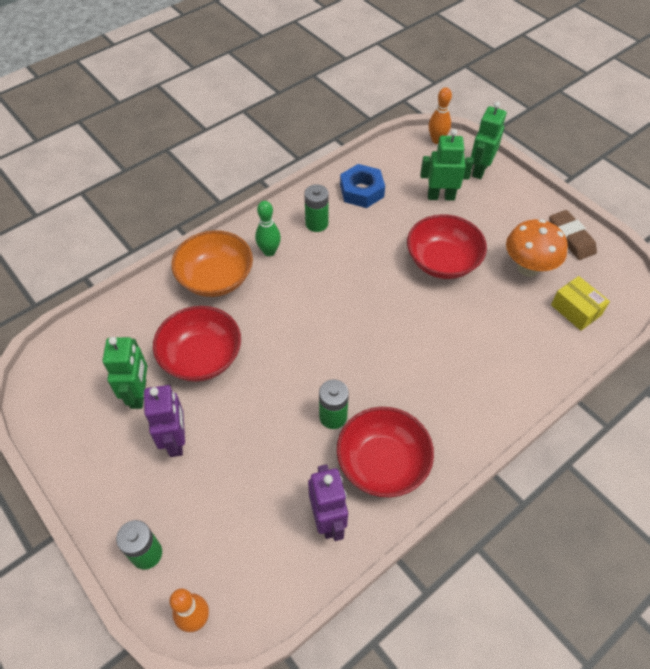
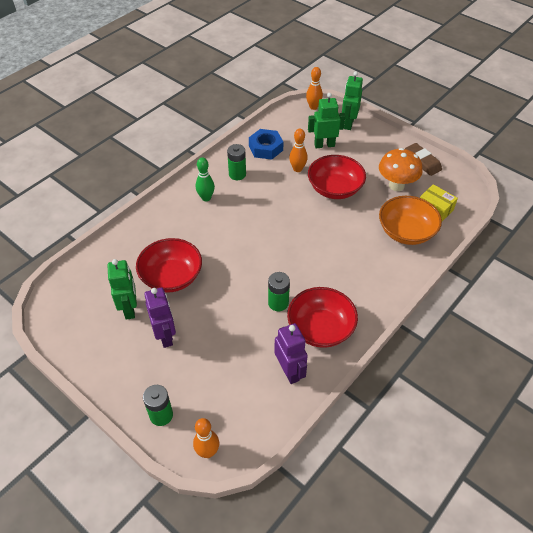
camera: 10 degrees left, 5 degrees down
orange bowl [171,230,253,297] -> orange bowl moved to [379,196,442,245]
none -> orange bowling pin [289,129,308,172]

